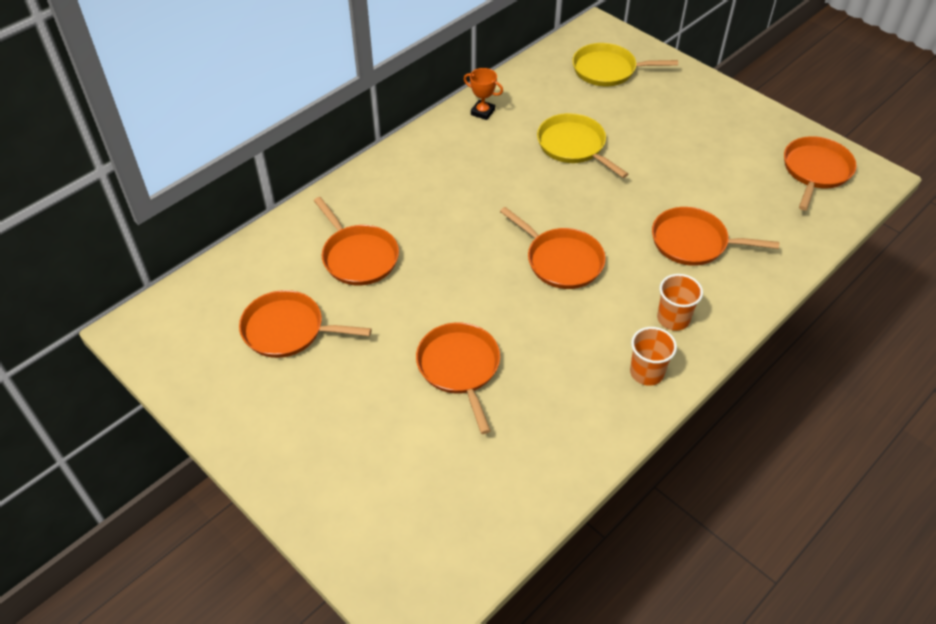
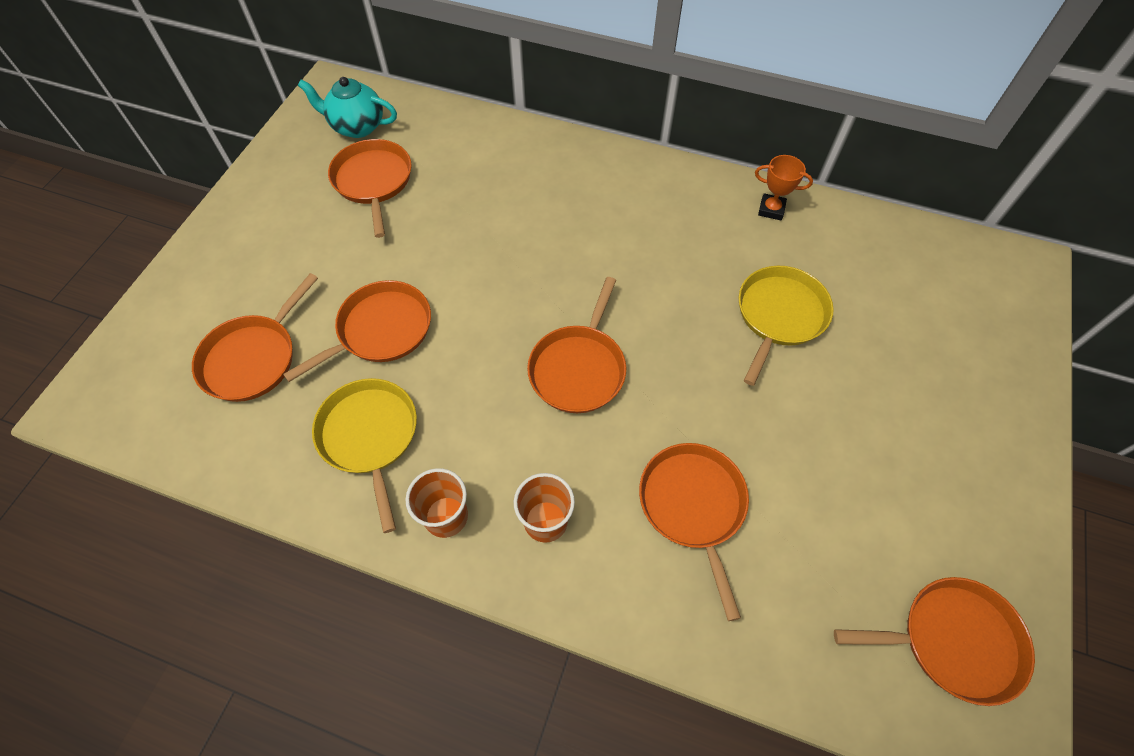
camera: 65 degrees right, 10 degrees up
orange pan [314,197,399,285] -> orange pan moved to [192,273,318,402]
orange trophy [464,68,503,120] -> orange trophy turned 75 degrees counterclockwise [755,155,813,220]
yellow pan [572,43,678,86] -> yellow pan moved to [312,378,417,533]
none -> turquoise teapot [298,77,397,138]

